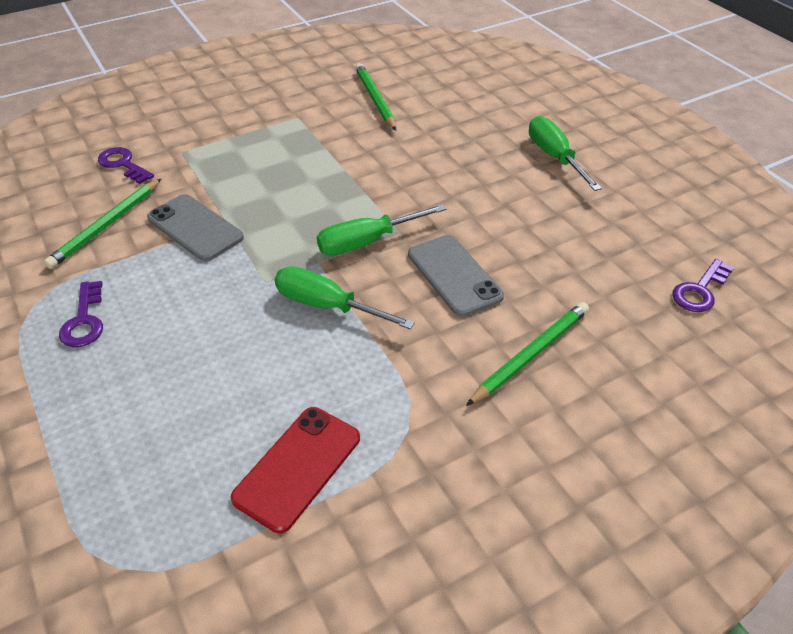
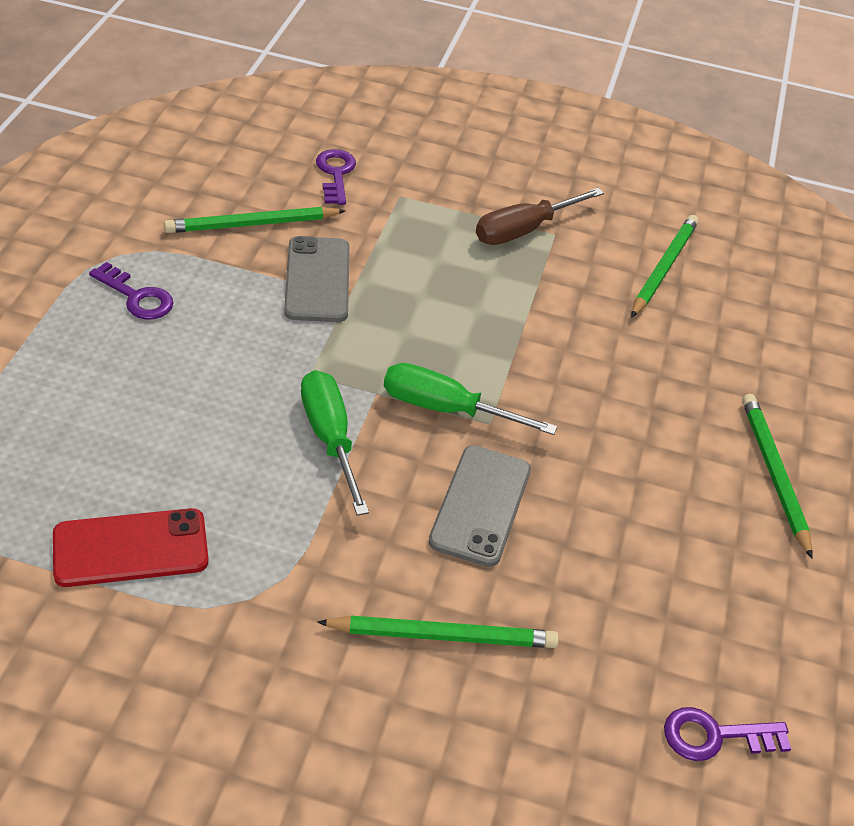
camera: 40 degrees right, 0 degrees up
purple key [59,281,103,347] -> purple key turned 90 degrees counterclockwise [89,262,174,320]
green screwdriver [529,116,602,191] -> green pencil [742,394,812,559]
none -> brown screwdriver [476,188,604,245]

